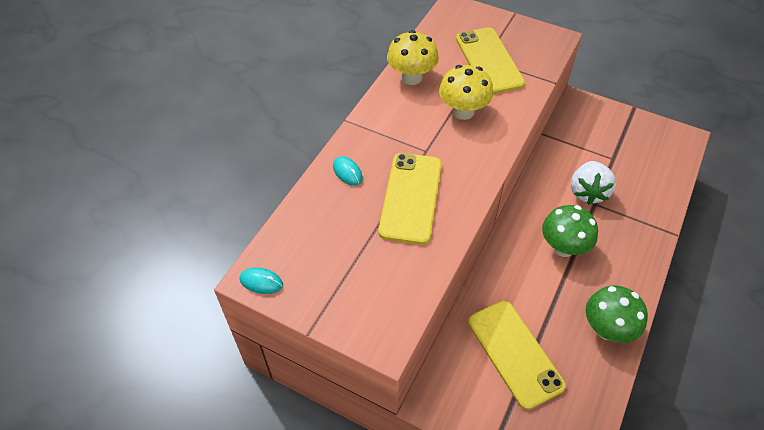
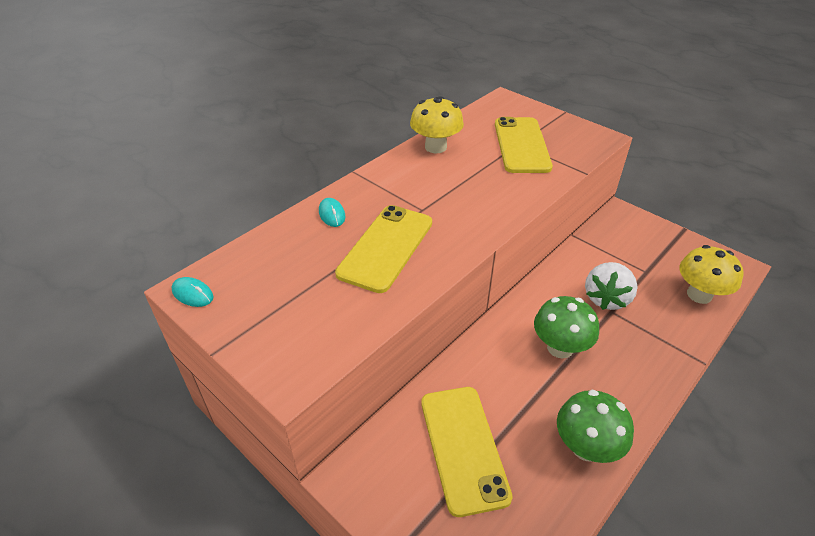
camera: 15 degrees right, 10 degrees down
yellow mushroom [439,65,493,120] -> yellow mushroom moved to [679,245,744,304]

